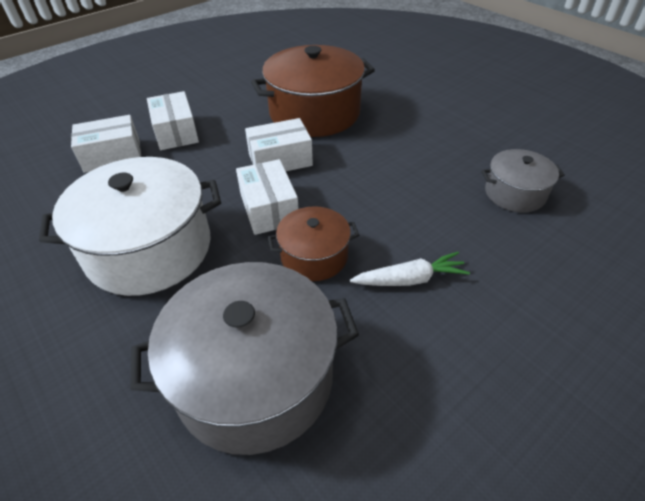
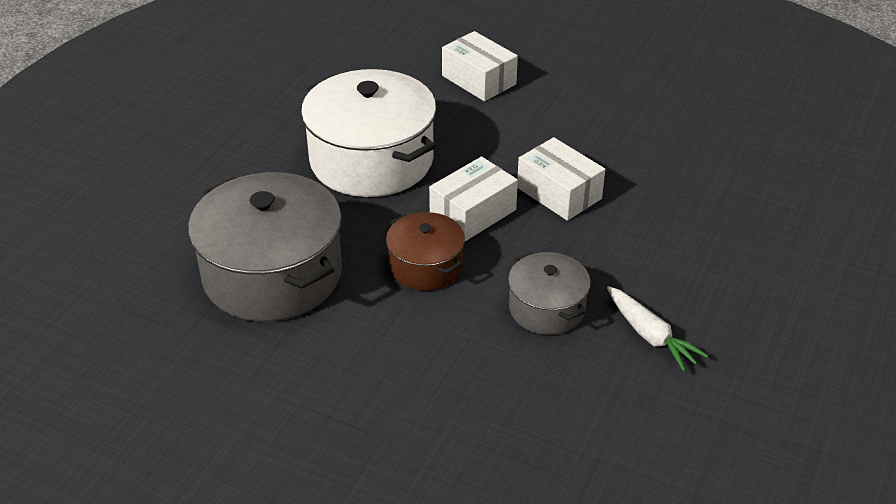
camera: 65 degrees right, 5 degrees down
white box [147,91,199,150] -> none
brown pot [251,45,375,137] -> none
white carrot [350,252,470,286] -> white carrot moved to [607,286,709,372]
grey pot [481,149,565,212] -> grey pot moved to [508,252,591,335]

